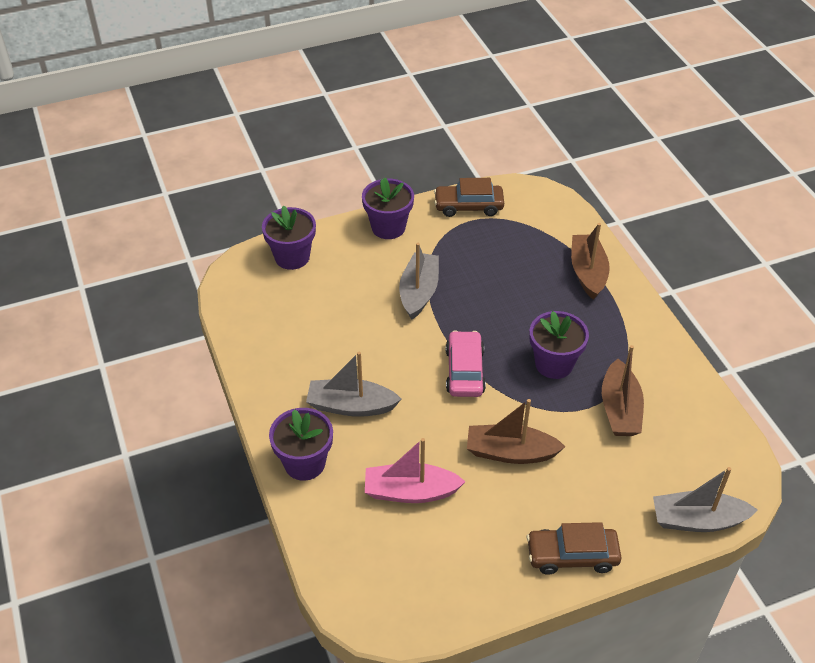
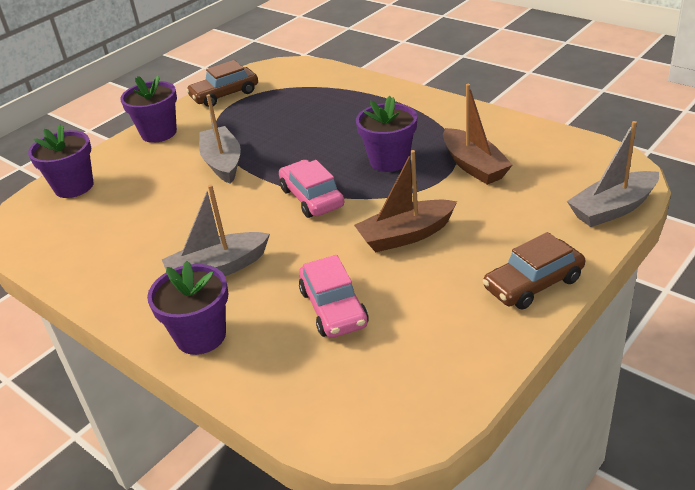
camera: 25 degrees left, 10 degrees down
pink boat [365,438,466,503] -> pink car [299,255,369,338]
brown boat [571,223,610,300] -> none

